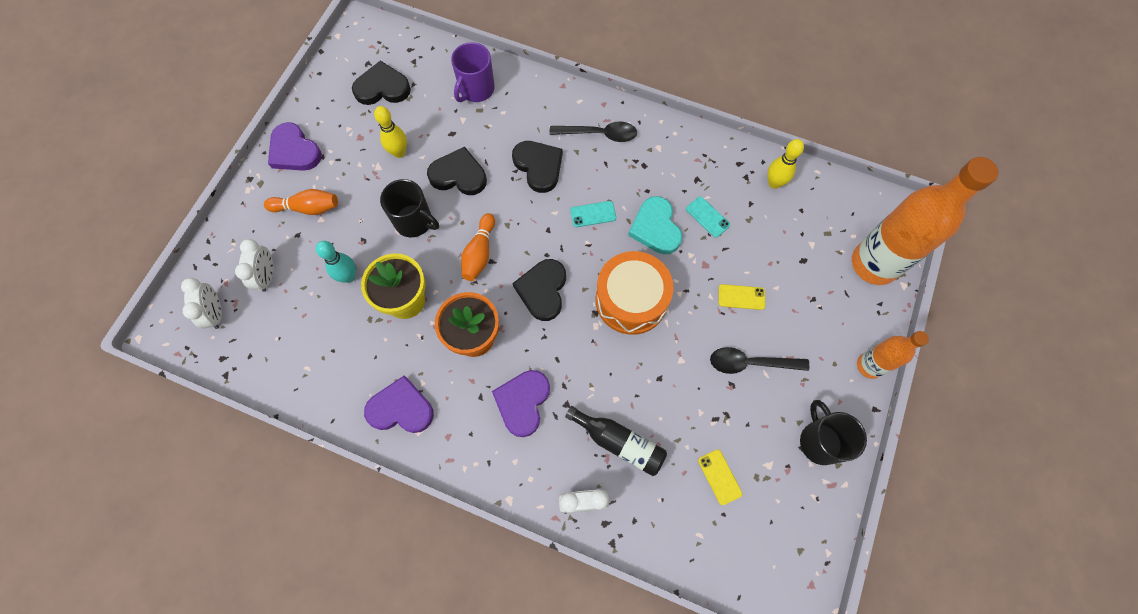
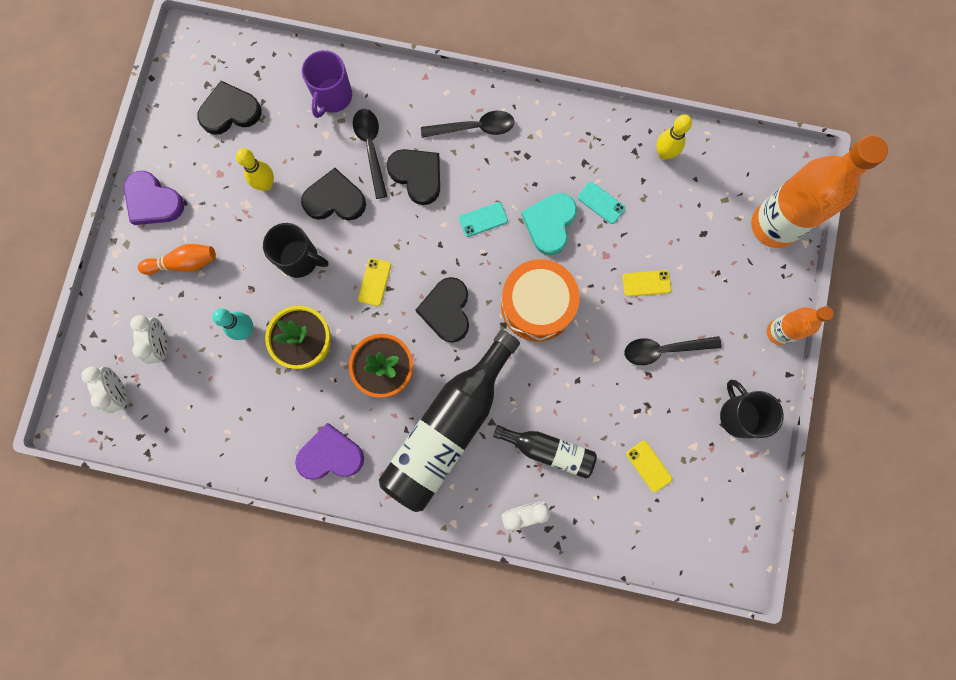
camera: 10 degrees left, 10 degrees up
orange bowling pin [461,213,495,281] -> yellow phone [358,258,391,306]
purple heart [492,370,550,437] -> black bottle [379,330,520,512]
turquoise heart [628,196,682,254] -> turquoise heart turned 45 degrees clockwise [521,193,577,255]
none -> black spoon [353,109,387,199]

